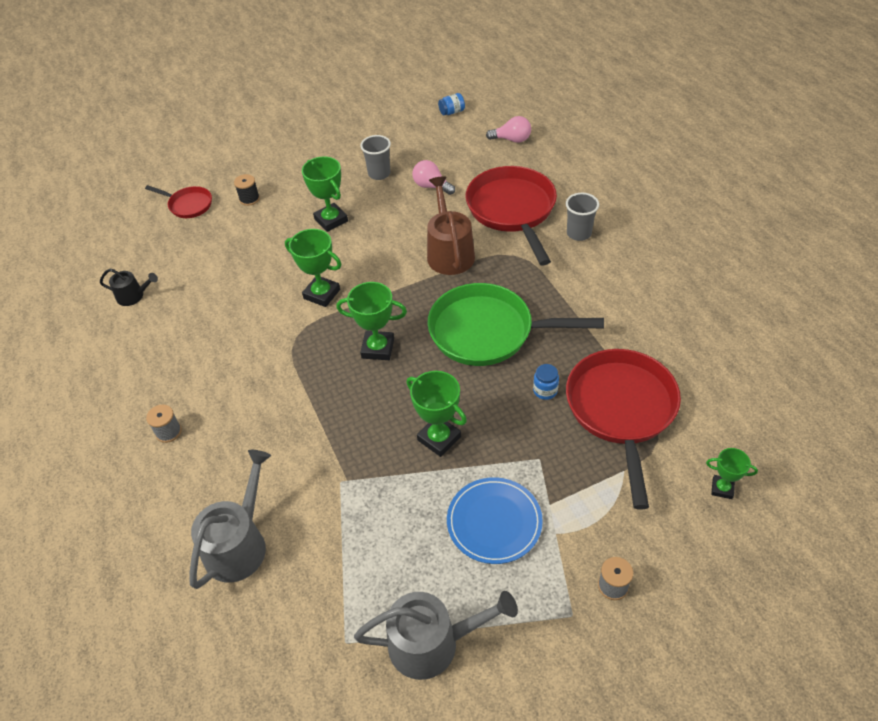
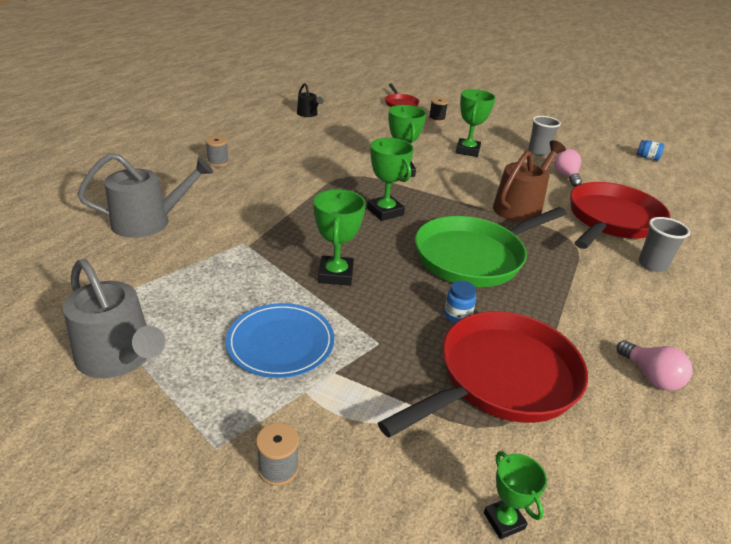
camera: 45 degrees right, 15 degrees down
green pan [427,283,604,366] -> green pan turned 90 degrees counterclockwise [415,207,567,287]
pink light bulb [486,116,531,143] -> pink light bulb moved to [617,340,693,390]

